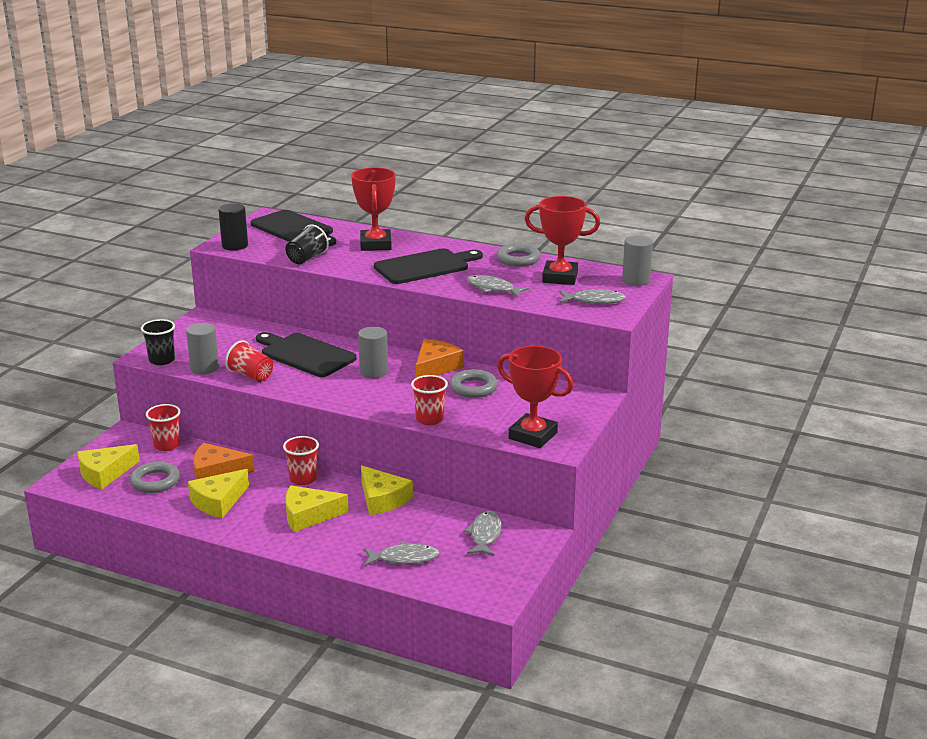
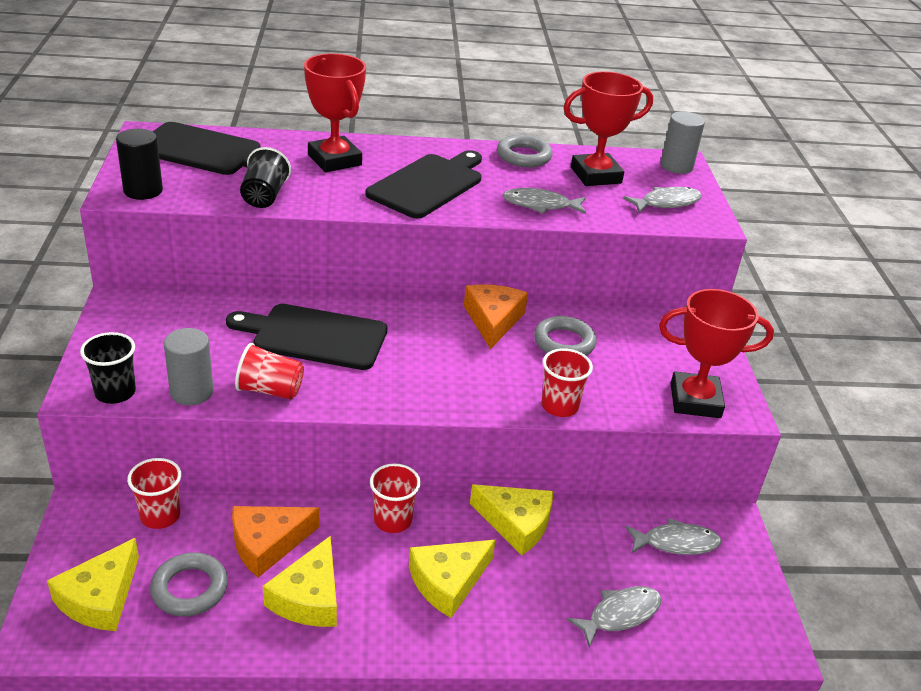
camera: 30 degrees left, 10 degrees up
grey cylinder [358,327,388,378] -> none
grey fish [464,511,502,556] -> grey fish turned 105 degrees clockwise [625,518,721,555]

